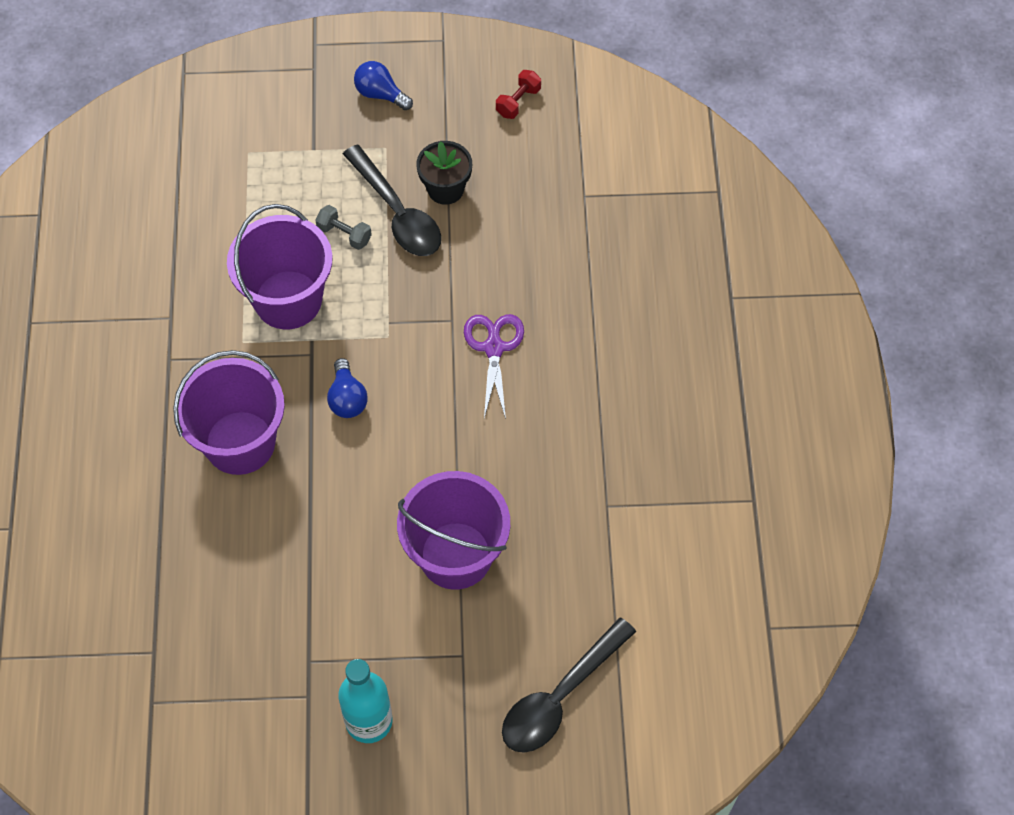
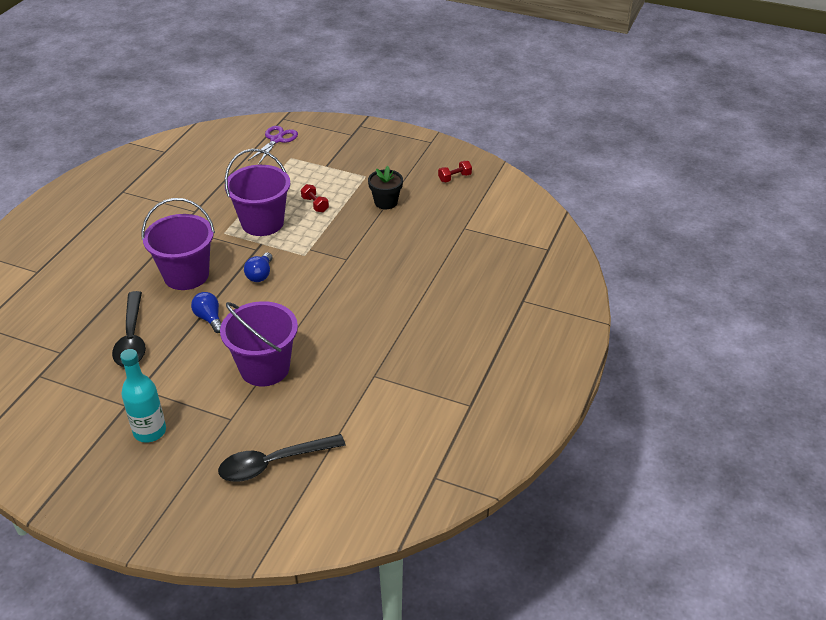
camera: 25 degrees right, 20 degrees down
grey dumbbell [316,205,372,250] -> red dumbbell [301,184,329,212]
black spoon [343,145,441,256] -> black spoon moved to [112,291,146,367]
blue light bulb [354,61,413,110] -> blue light bulb moved to [191,292,222,333]
purple scissors [464,314,524,419] -> purple scissors moved to [248,126,298,164]

